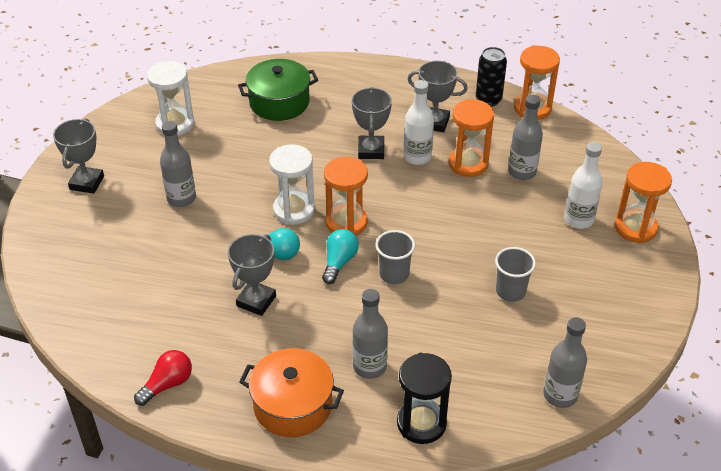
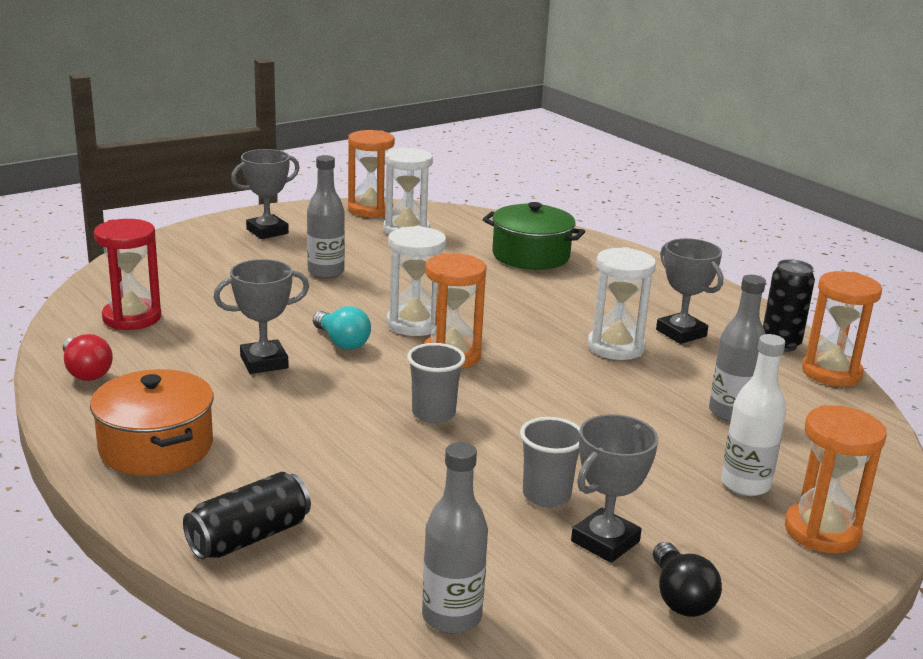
camera: 40 degrees right, 20 degrees down
red light bulb [134,350,192,406] -> red light bulb turned 60 degrees clockwise [63,334,113,381]
turquoise light bulb [322,229,359,284] -> none
grey trophy [352,87,392,159] -> grey trophy moved to [571,414,658,563]
grey bottle [353,289,388,379] -> none
black hourglass [397,353,452,444] -> black can [183,472,311,560]
white bottle [404,80,434,165] -> white hourglass [588,247,656,360]
orange hourglass [449,99,494,177] -> orange hourglass moved to [348,130,395,217]
none -> red hourglass [94,219,161,330]
none -> black light bulb [653,542,722,617]

